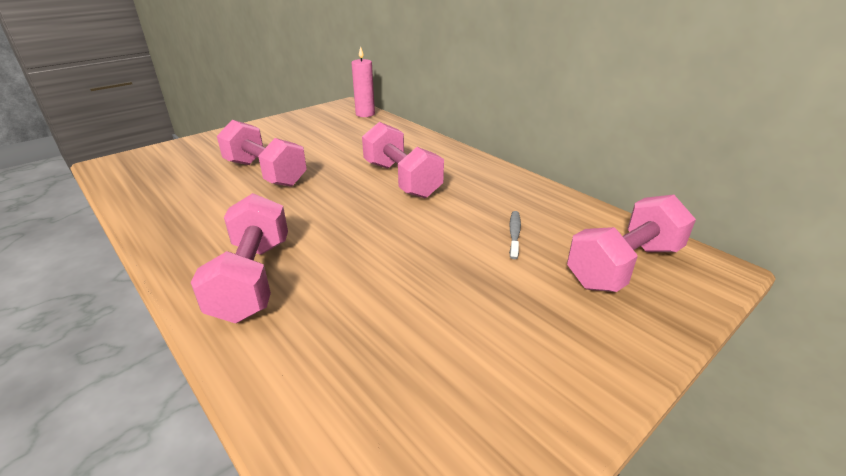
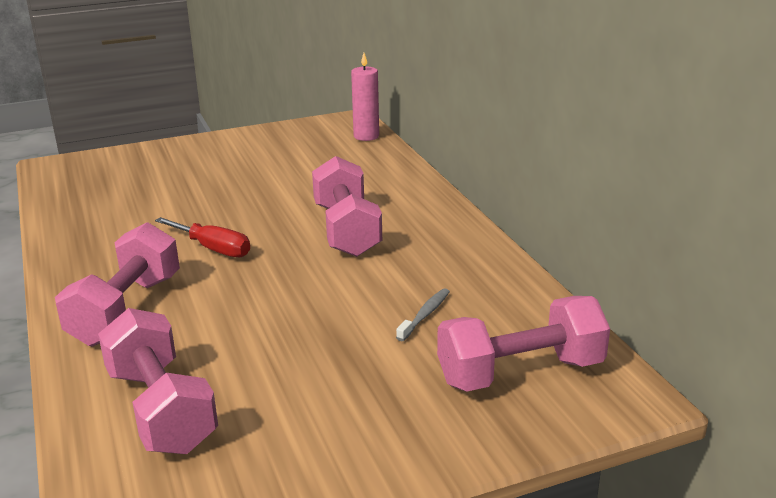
camera: 20 degrees right, 5 degrees down
pink dumbbell [217,120,307,187] -> pink dumbbell moved to [98,308,218,454]
none -> red screwdriver [155,217,250,257]

